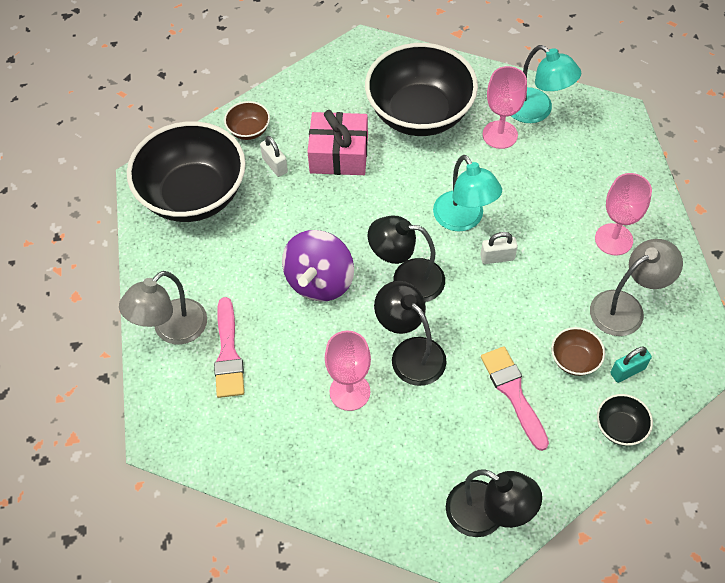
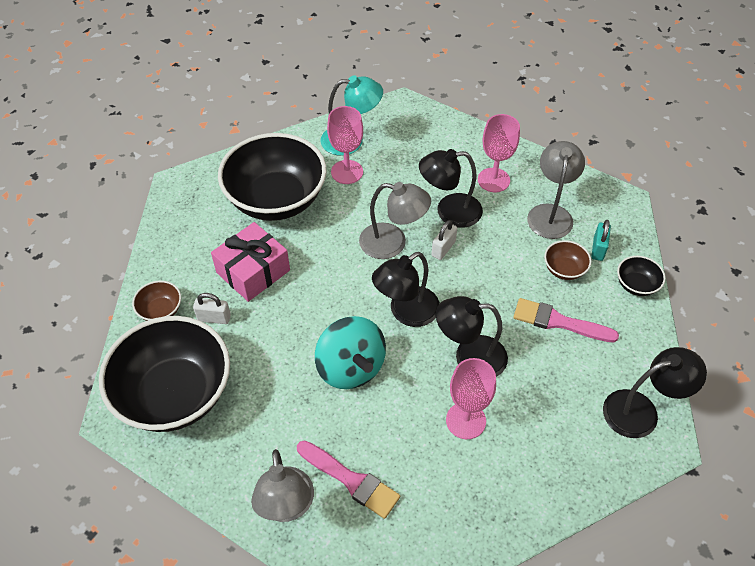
camera: 50 degrees left, 5 degrees down
purple spinning top [282,230,354,301] -> turquoise spinning top [315,316,386,389]
turquoise lamp [433,155,502,231] -> grey lamp [359,182,431,259]
none -> black lamp [419,149,483,228]

